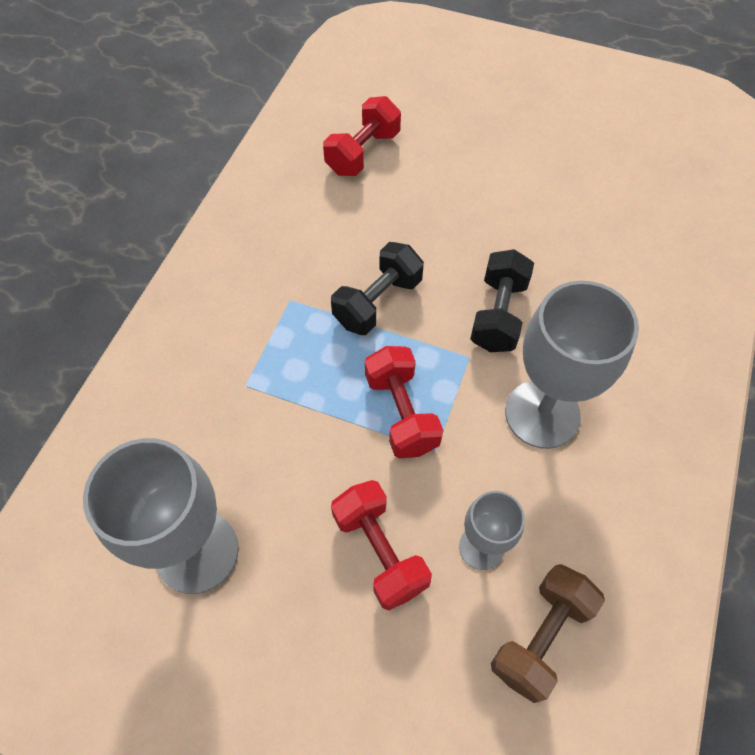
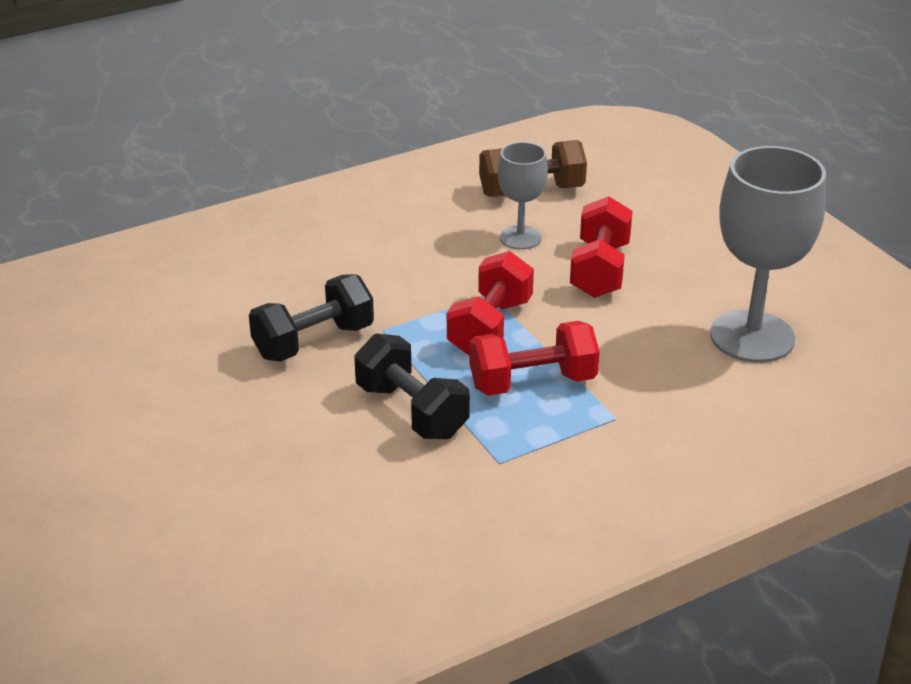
camera: 140 degrees left, 25 degrees down
red dumbbell [323,96,401,176] -> red dumbbell moved to [469,321,600,396]
black dumbbell [331,242,424,335] -> black dumbbell turned 60 degrees clockwise [354,333,470,439]
grey goblet [505,281,639,449] -> none

